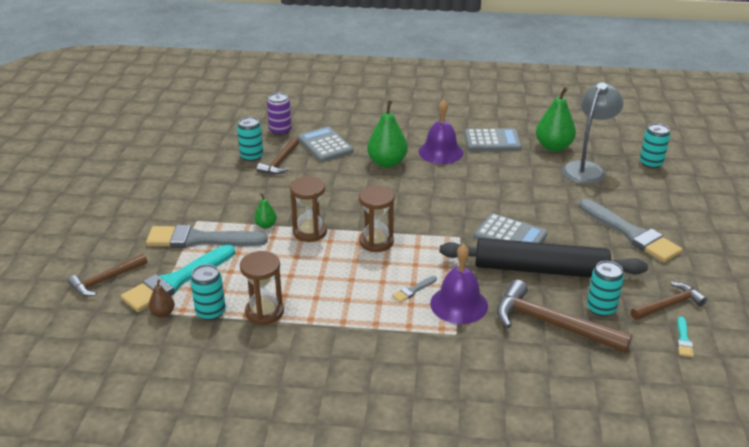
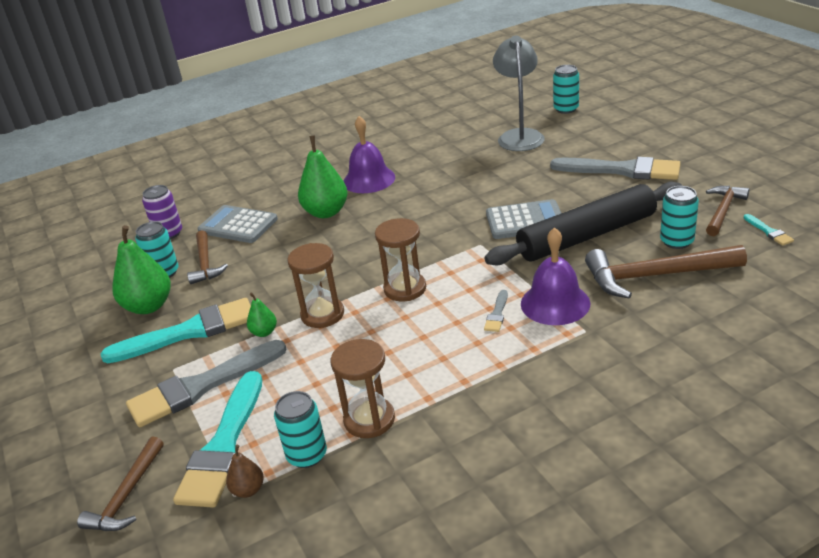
camera: 30 degrees left, 0 degrees up
grey calculator [464,128,522,151] -> none
green pear [536,87,576,152] -> green pear moved to [112,225,171,314]
none -> turquoise brush [100,298,251,363]

